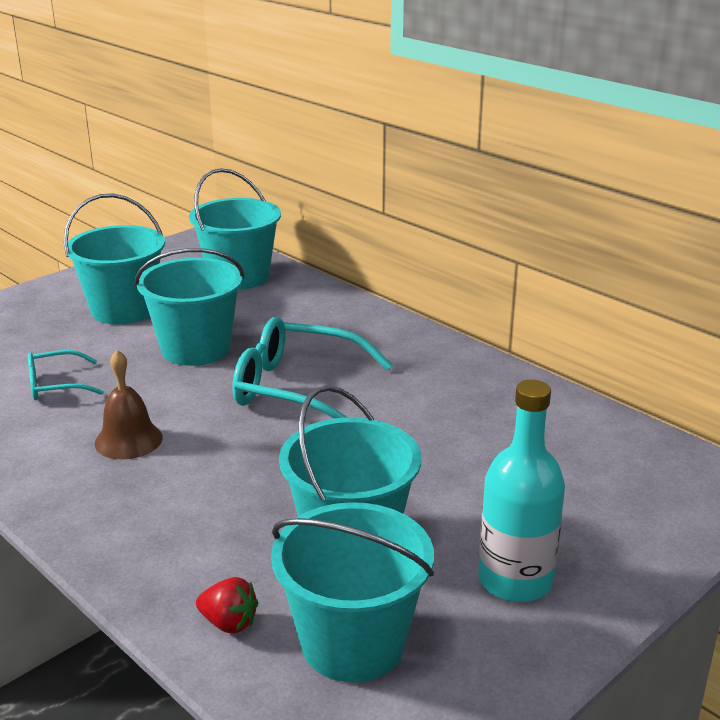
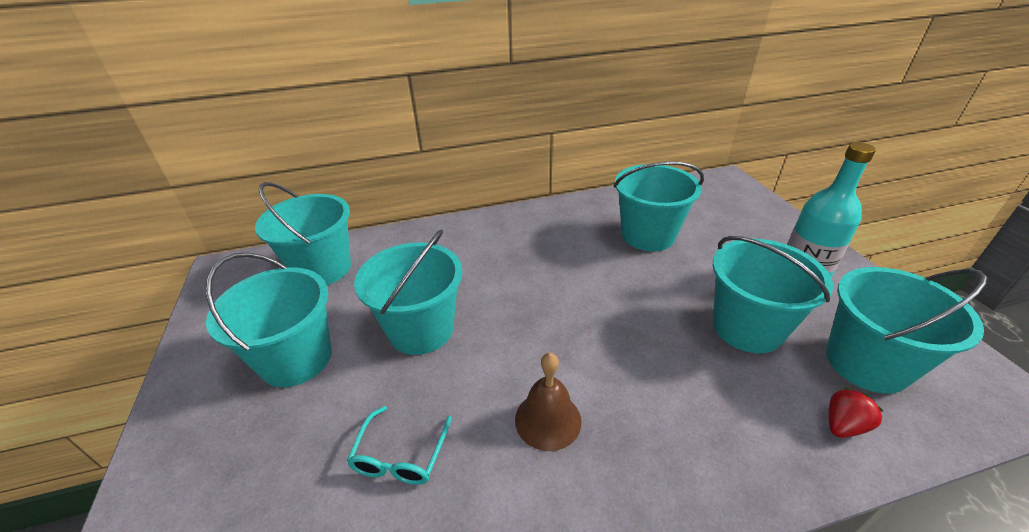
camera: 60 degrees left, 10 degrees up
turquoise glasses [233,317,392,419] -> none
none -> turquoise bucket [614,161,704,251]

